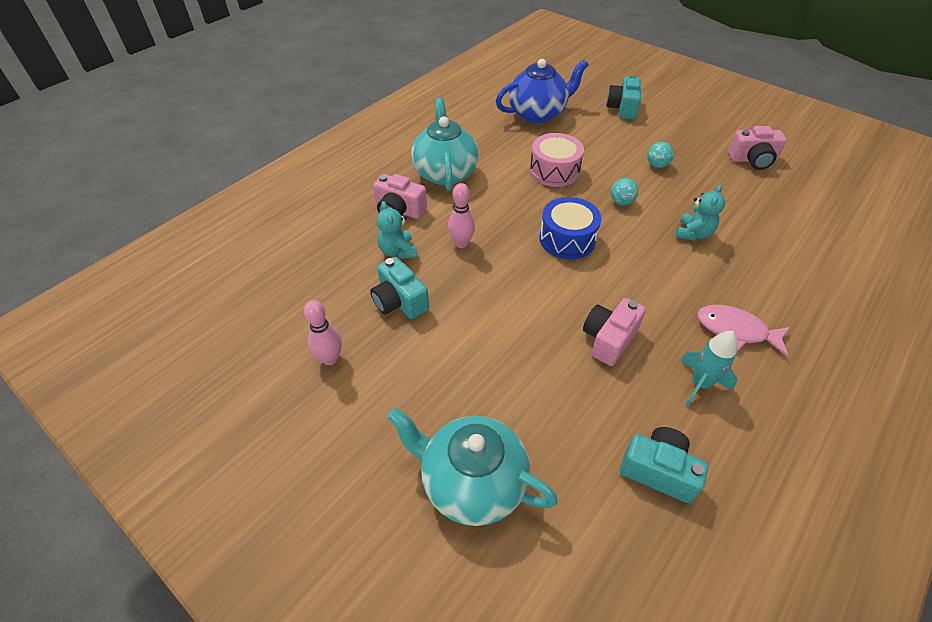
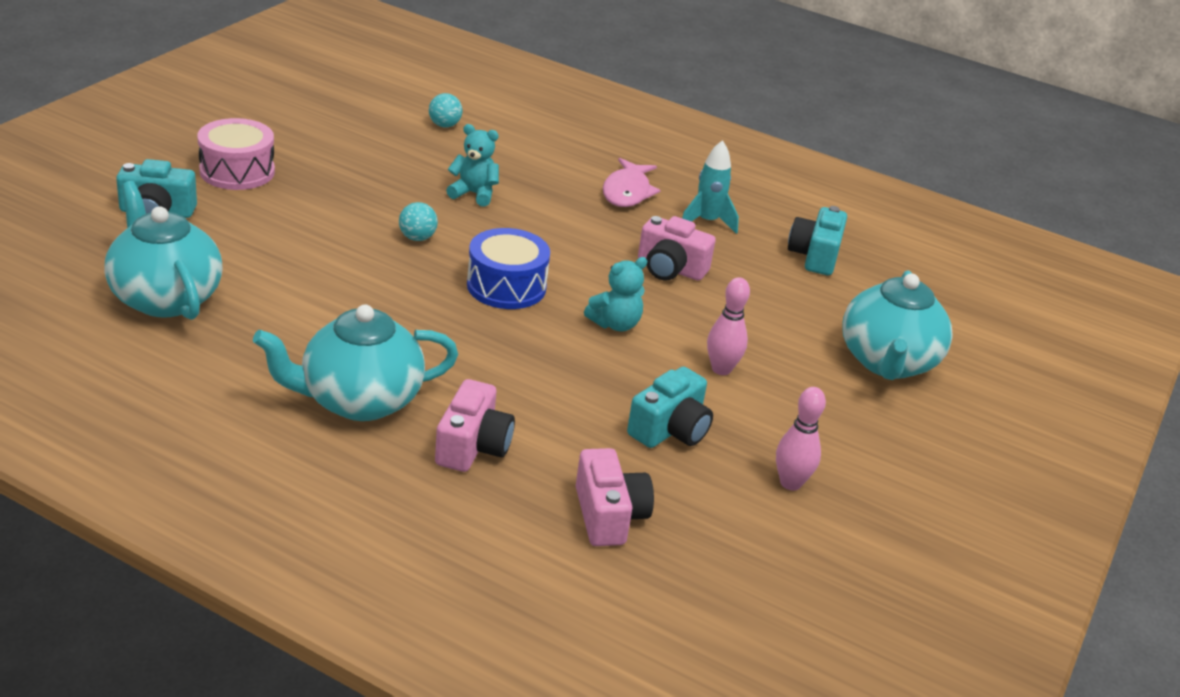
camera: 105 degrees left, 15 degrees down
turquoise teddy bear [377,201,417,259] -> turquoise teddy bear moved to [584,257,647,331]
pink bowling pin [448,183,475,248] -> pink bowling pin moved to [707,277,750,375]
blue teapot [496,59,589,123] -> turquoise teapot [105,181,223,320]
pink drum [530,133,584,187] -> pink drum moved to [197,118,275,190]
turquoise ball [647,142,674,168] -> turquoise ball moved to [429,93,462,128]
pink camera [728,126,787,170] -> pink camera moved to [576,448,654,546]

